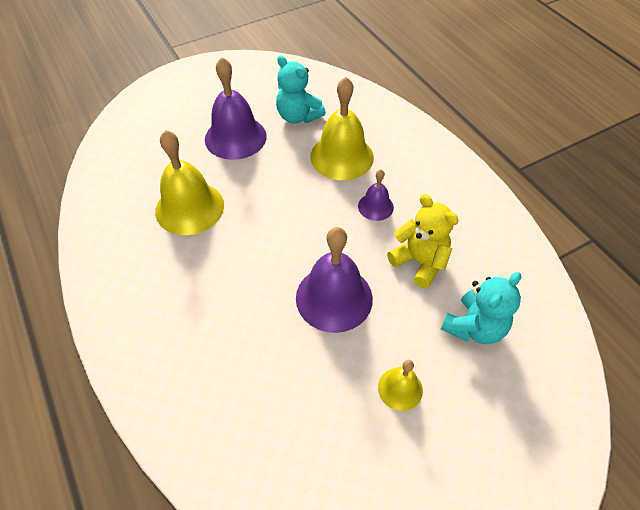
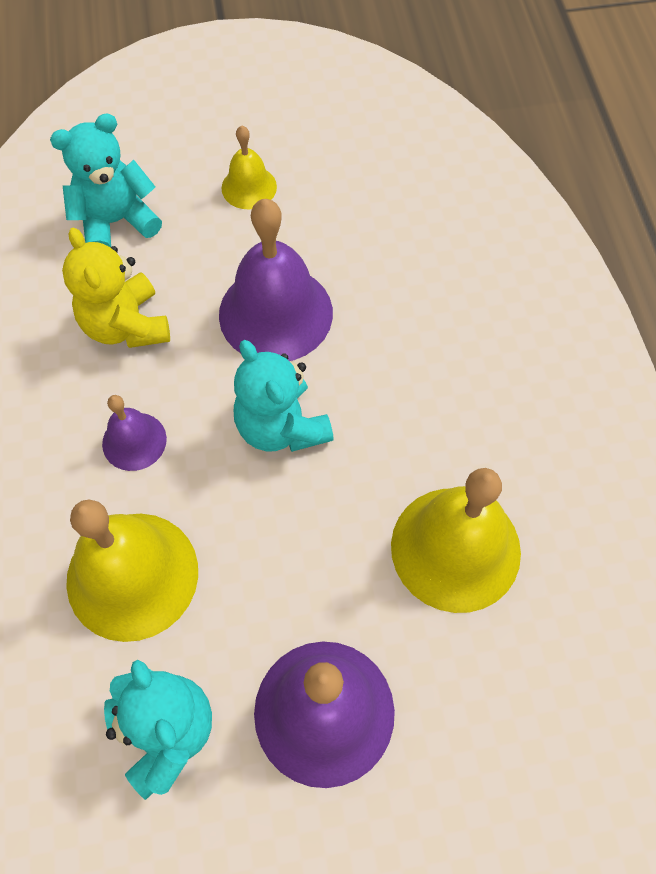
camera: 160 degrees left, 10 degrees up
none -> turquoise teddy bear [234,340,334,452]

